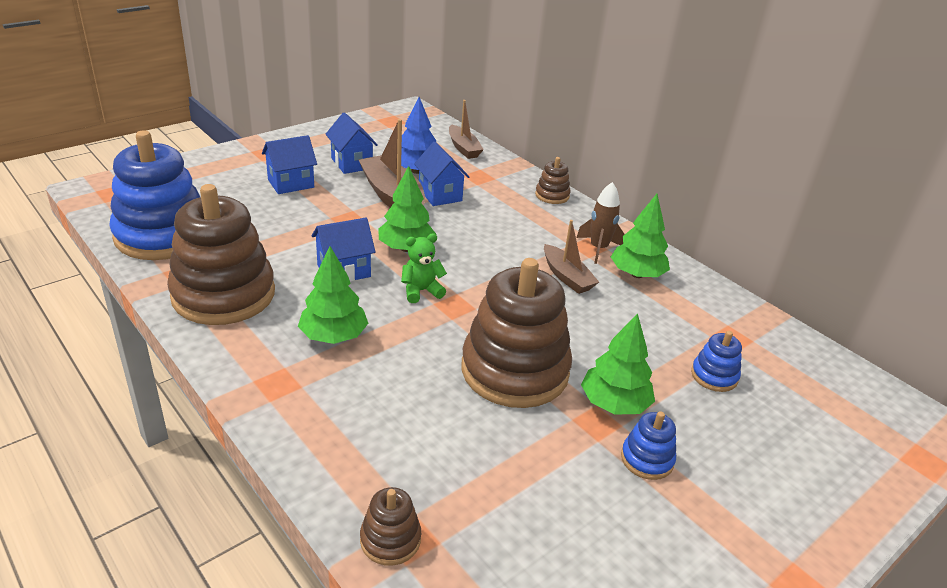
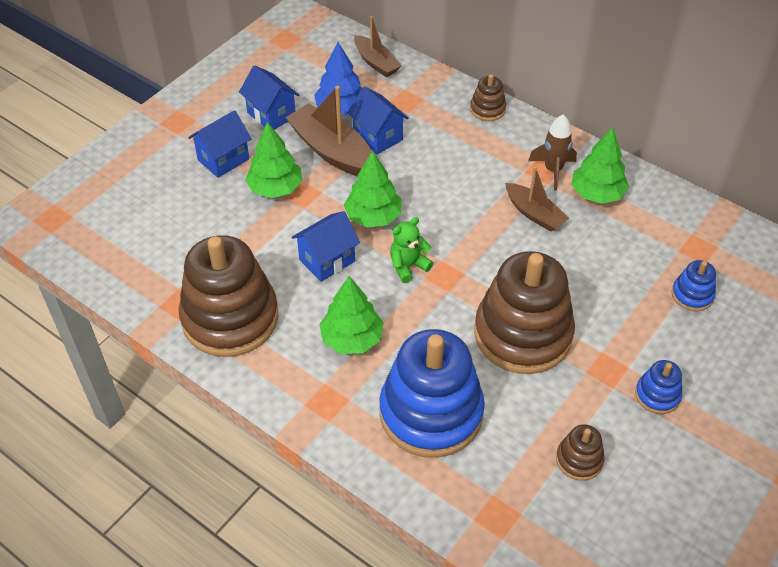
camera: 10 degrees left, 15 degrees up
blue stacking toy [109,130,200,260] -> blue stacking toy moved to [379,329,485,458]
brown stacking toy [360,487,421,566] -> brown stacking toy moved to [556,424,604,481]
green tree [581,313,655,415] -> green tree moved to [245,122,302,198]

